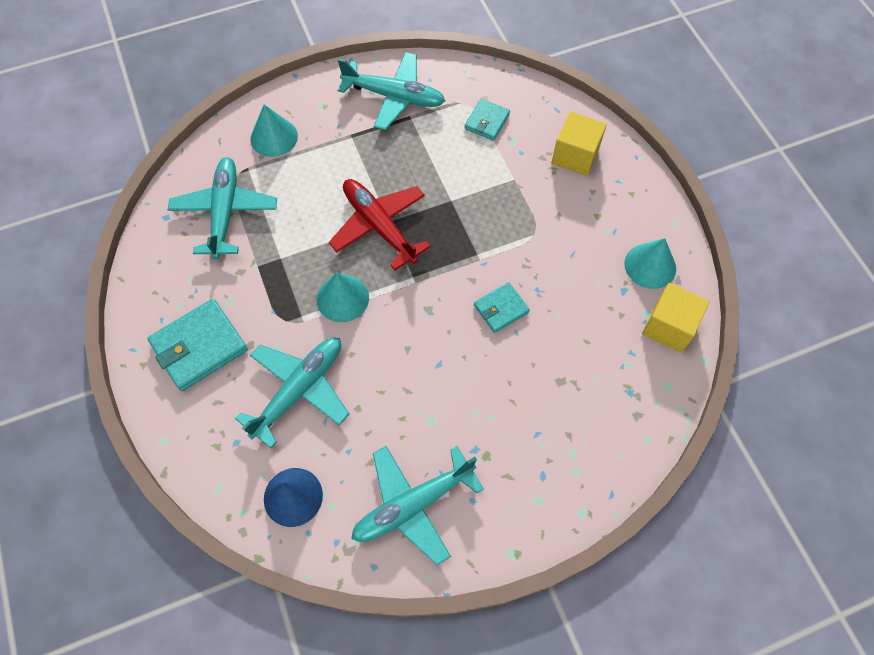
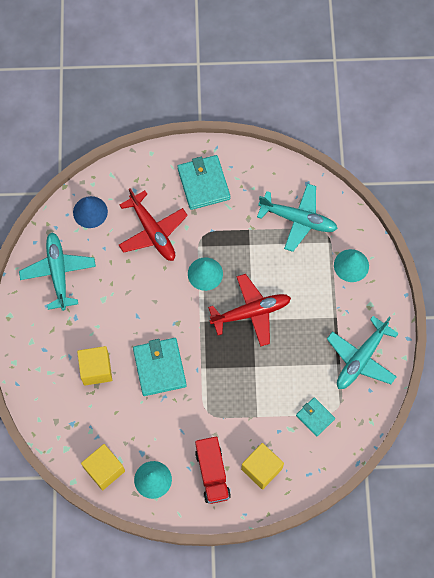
camera: 110 degrees right, 5 degrees up
turquoise plane [235,337,349,448] -> red plane [119,188,188,261]
turquoise wallet [474,282,530,333] -> turquoise wallet [133,338,187,396], size x1.72
none -> yellow cube [77,346,112,386]
none -> red truck [195,437,231,504]

